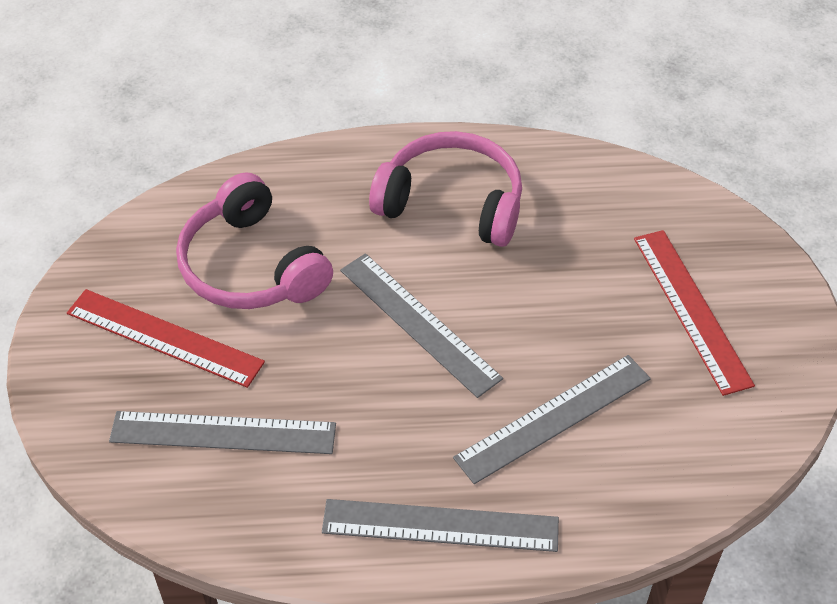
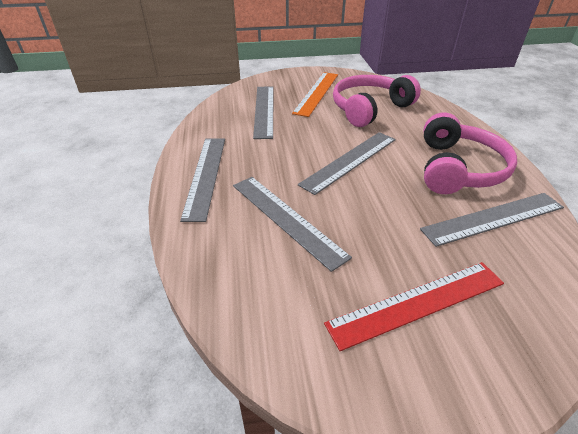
camera: 85 degrees right, 10 degrees down
red ruler [67,289,265,388] -> orange ruler [292,72,338,117]
none -> grey ruler [420,193,564,247]

